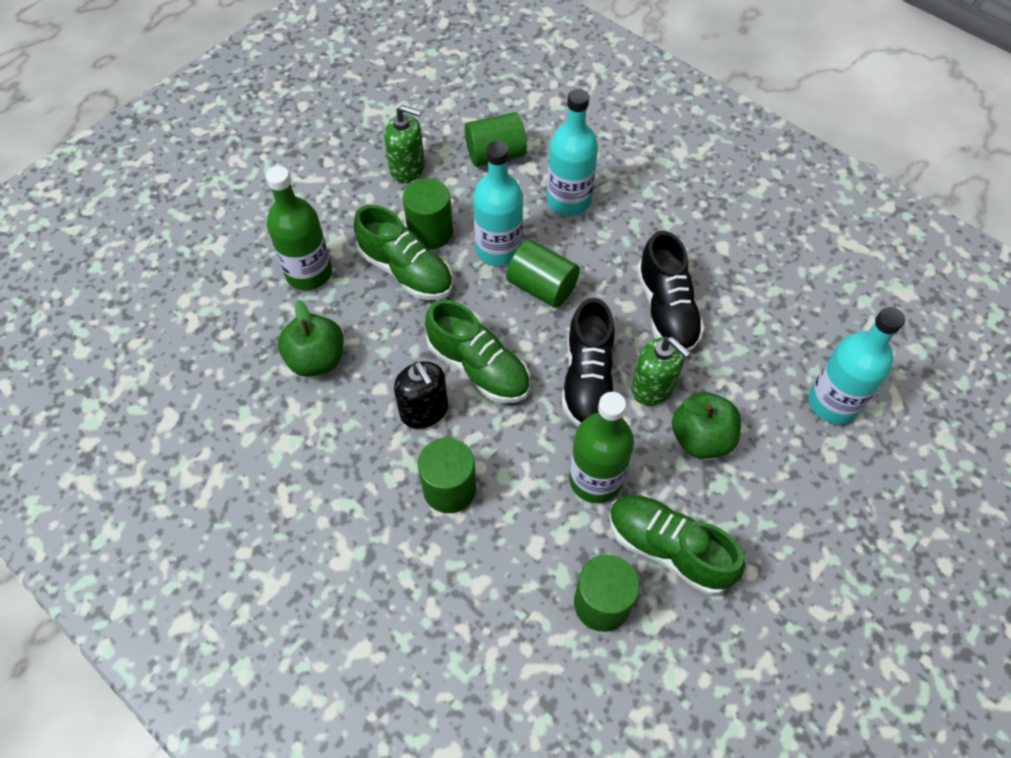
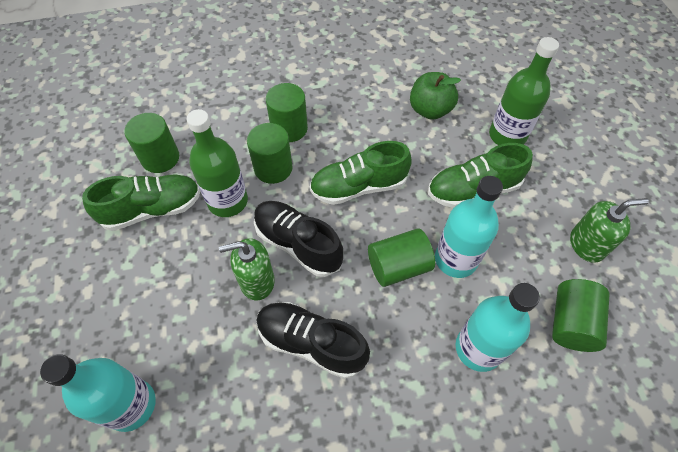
camera: 125 degrees right, 0 degrees up
green soap dispenser [384,105,425,183] -> green soap dispenser turned 150 degrees counterclockwise [570,198,649,263]
black soap dispenser [394,361,448,429] -> none
green cylinder [403,178,453,250] -> green cylinder moved to [247,123,293,184]
green apple [672,392,741,459] -> none

